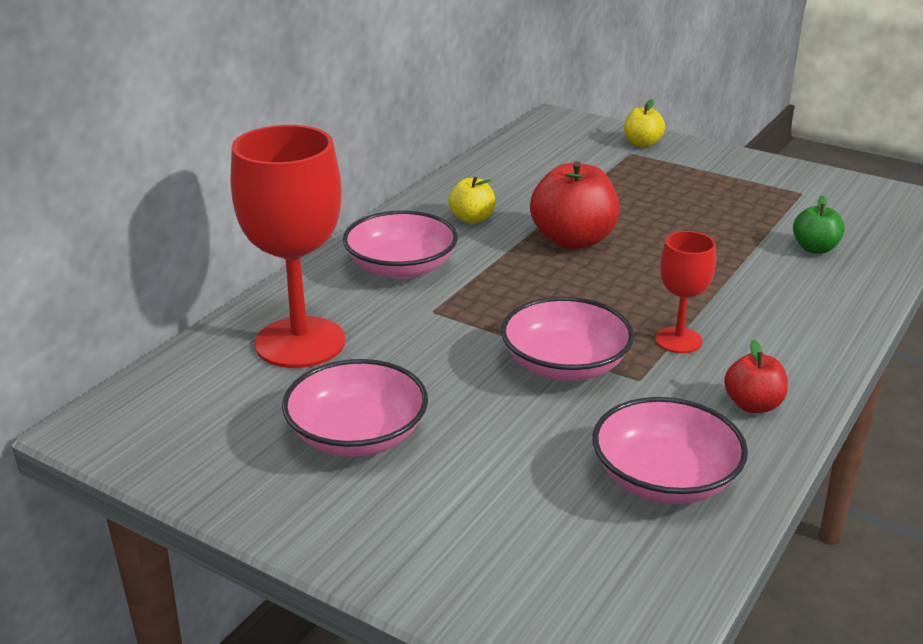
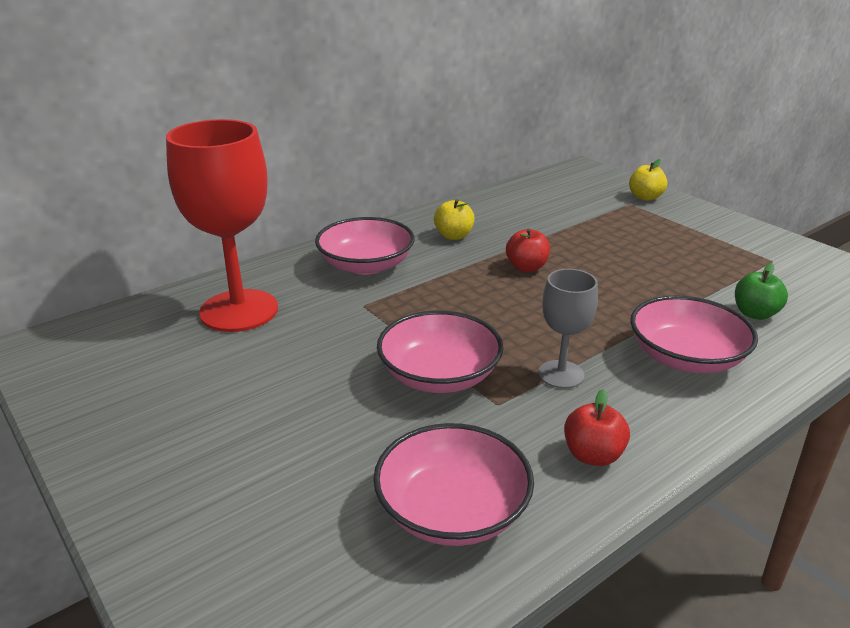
camera: 20 degrees right, 0 degrees up
pink bowl [282,359,428,457] -> pink bowl moved to [630,295,758,373]
red apple [530,161,620,249] -> red apple [506,229,550,272], size x0.55
red goblet [655,231,716,353] -> grey goblet [538,269,598,389]

